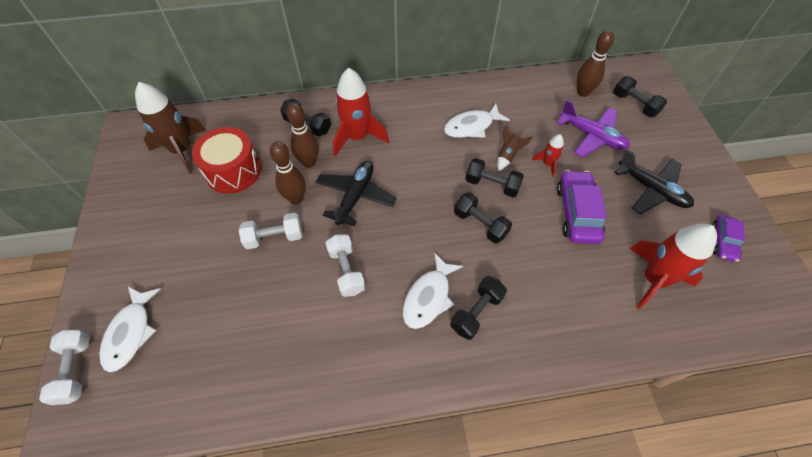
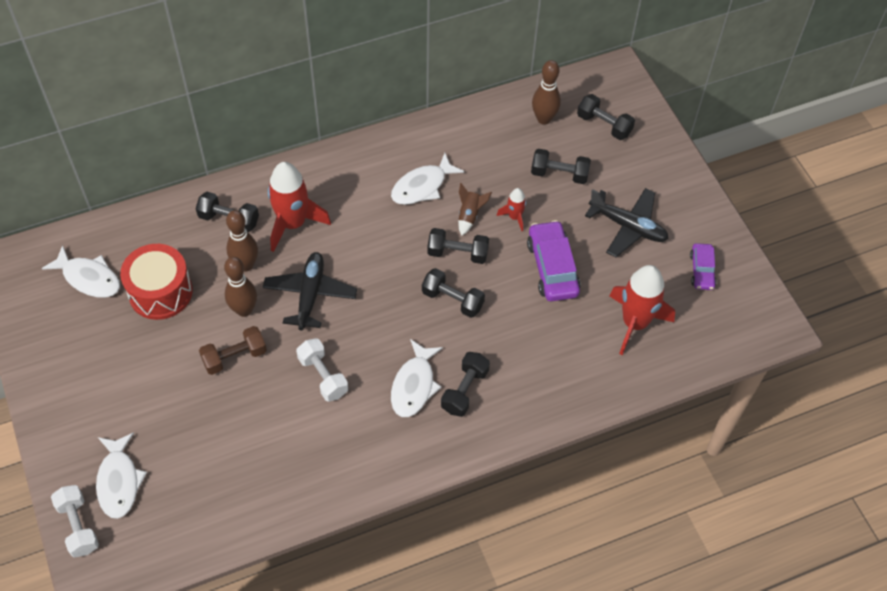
camera: 15 degrees left, 0 degrees up
brown rocket [135,82,206,173] -> white fish [41,245,120,298]
white dumbbell [239,213,302,249] -> brown dumbbell [199,326,267,375]
purple plane [557,99,630,158] -> black dumbbell [531,149,591,184]

